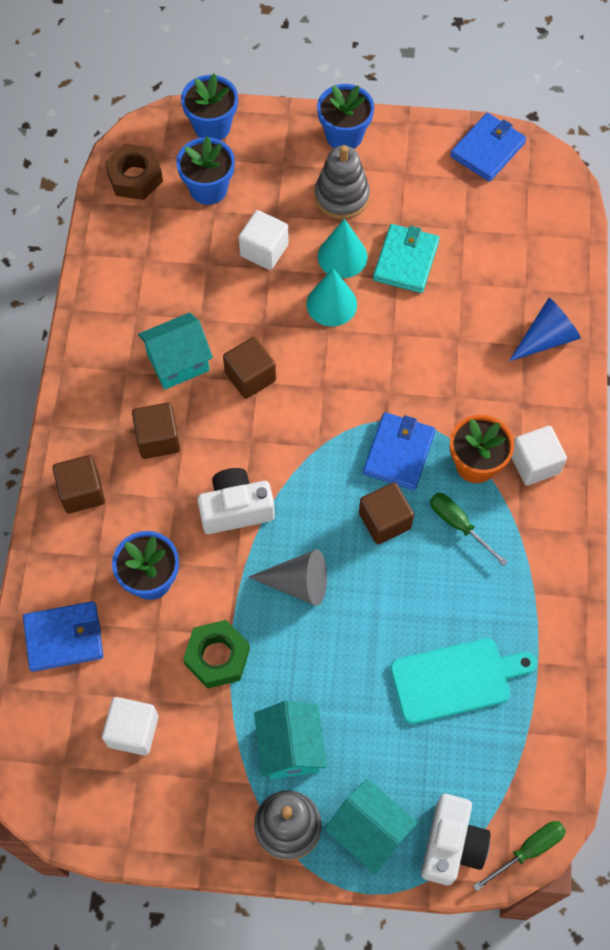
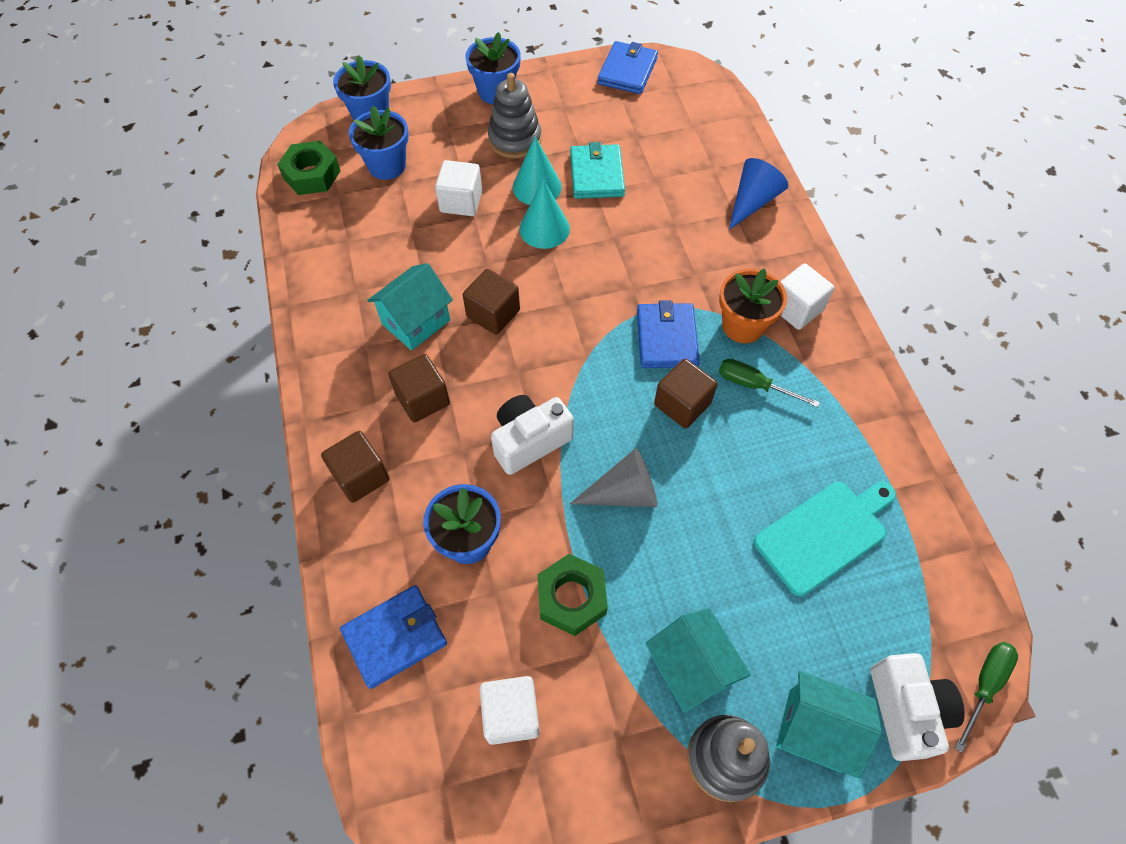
camera: 20 degrees left, 5 degrees down
brown nut [105,144,163,200] -> green nut [277,141,340,195]

